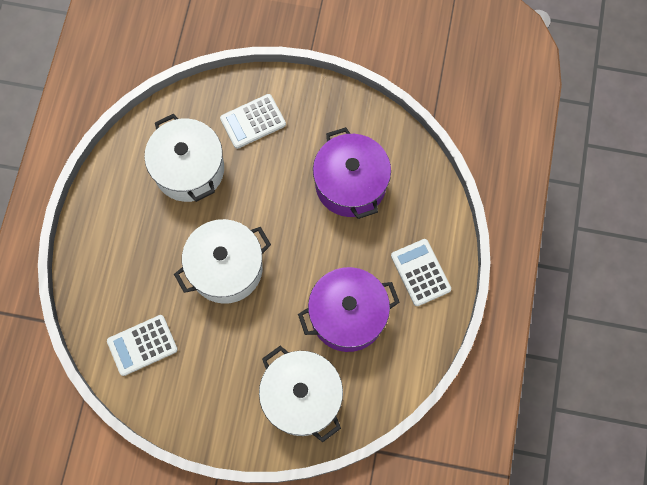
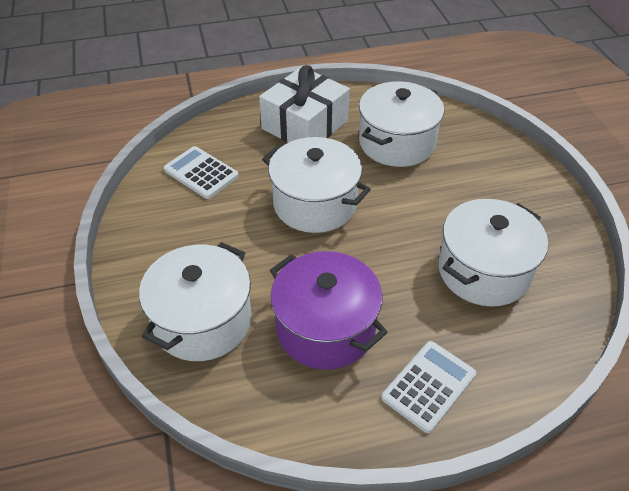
camera: 65 degrees right, 25 degrees down
white calculator [220,94,286,149] -> none
purple pot [313,127,391,219] -> white pot [439,199,548,307]
none -> white gift [259,65,350,143]

